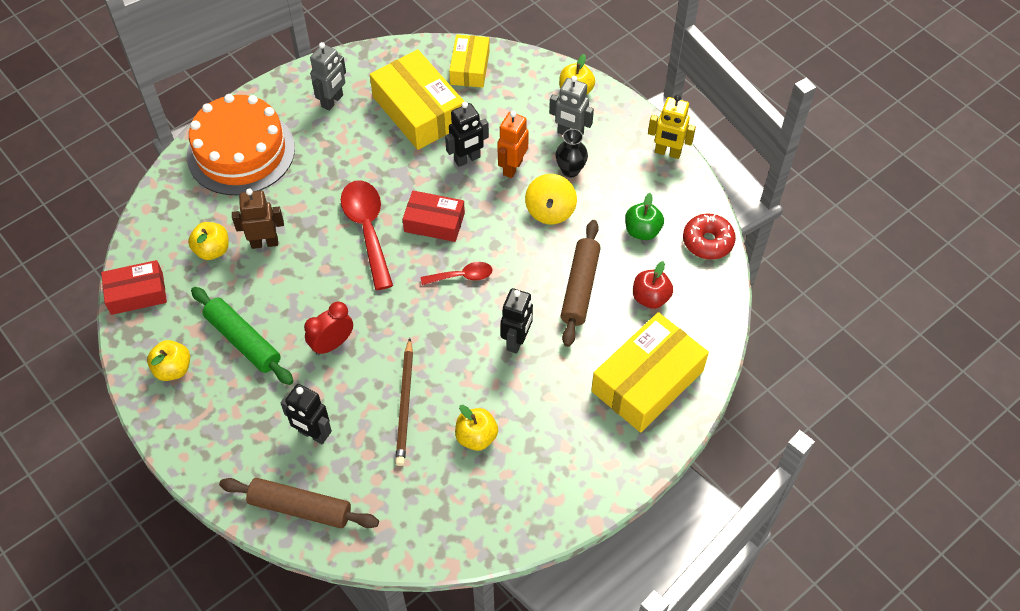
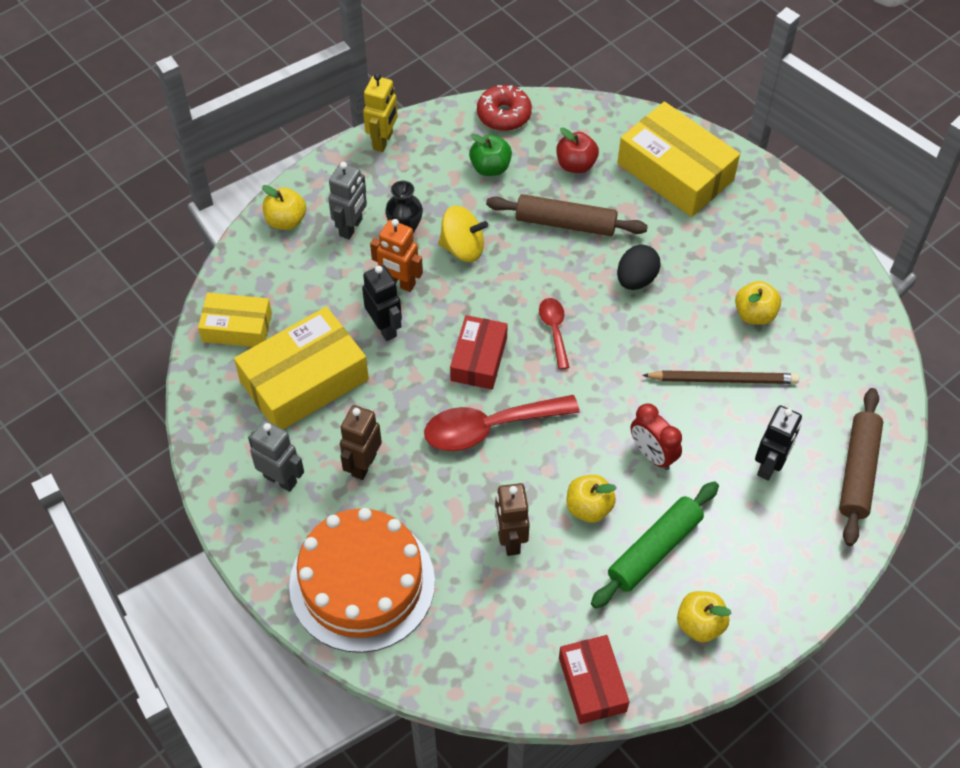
camera: 90 degrees left, 0 degrees up
yellow apple [188,222,229,260] -> yellow apple moved to [567,475,617,523]
black robot [501,288,533,354] -> black egg [617,245,660,290]
none -> brown robot [340,405,382,480]

